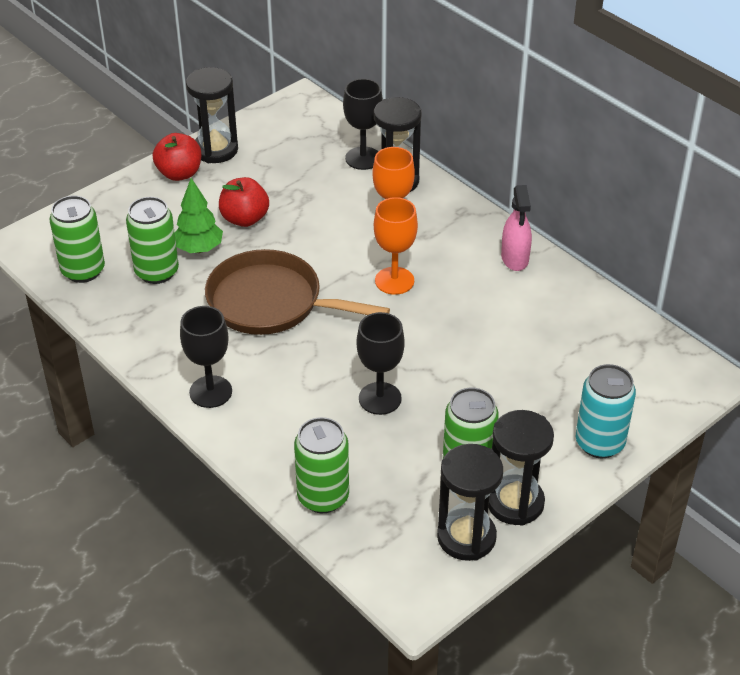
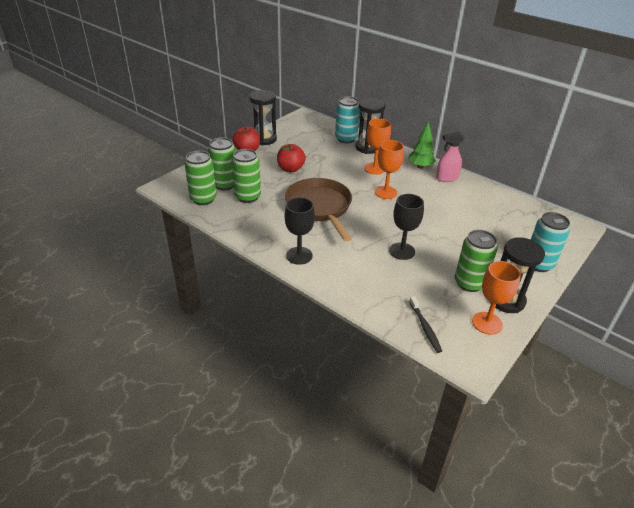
camera: 10 degrees left, 5 degrees down
green tree [175,178,223,253] -> green tree moved to [408,121,436,169]
brown pan [205,249,390,335] -> brown pan turned 60 degrees clockwise [285,178,352,241]
green can [294,417,349,513] -> green can moved to [208,137,235,190]
black goblet [343,79,383,170] -> turquoise can [335,96,360,143]
black hourglass [437,444,503,561] -> orange goblet [472,261,521,335]
pink spray bottle [501,185,532,271] -> pink spray bottle turned 90 degrees clockwise [436,132,464,182]
none -> black toothbrush [409,296,442,353]

